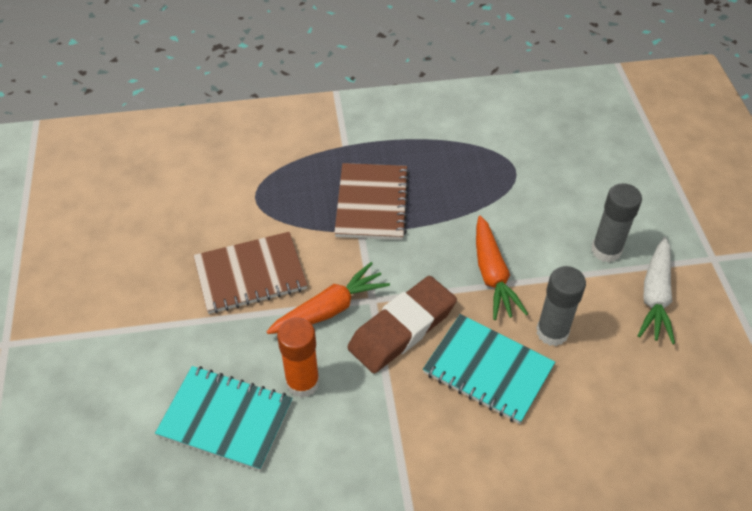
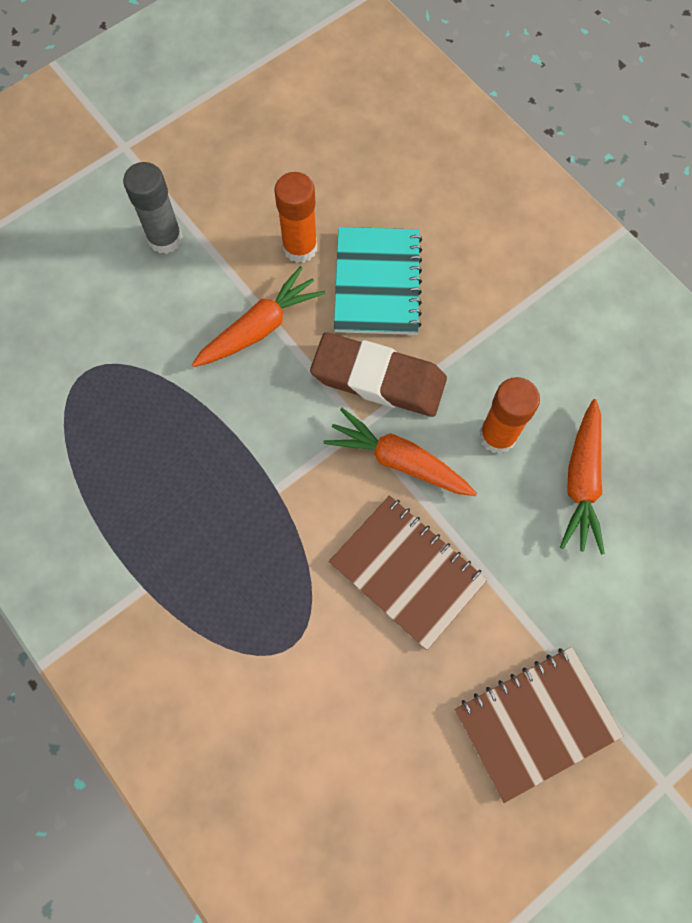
camera: 120 degrees left, 20 degrees up
turquoise notebook [155,366,293,471] -> orange carrot [560,399,605,555]
brown notebook [334,163,409,240] -> brown notebook moved to [455,647,623,803]
grey glue stick [536,266,586,346] -> orange glue stick [274,172,317,263]
white carrot [638,237,675,344] -> none

